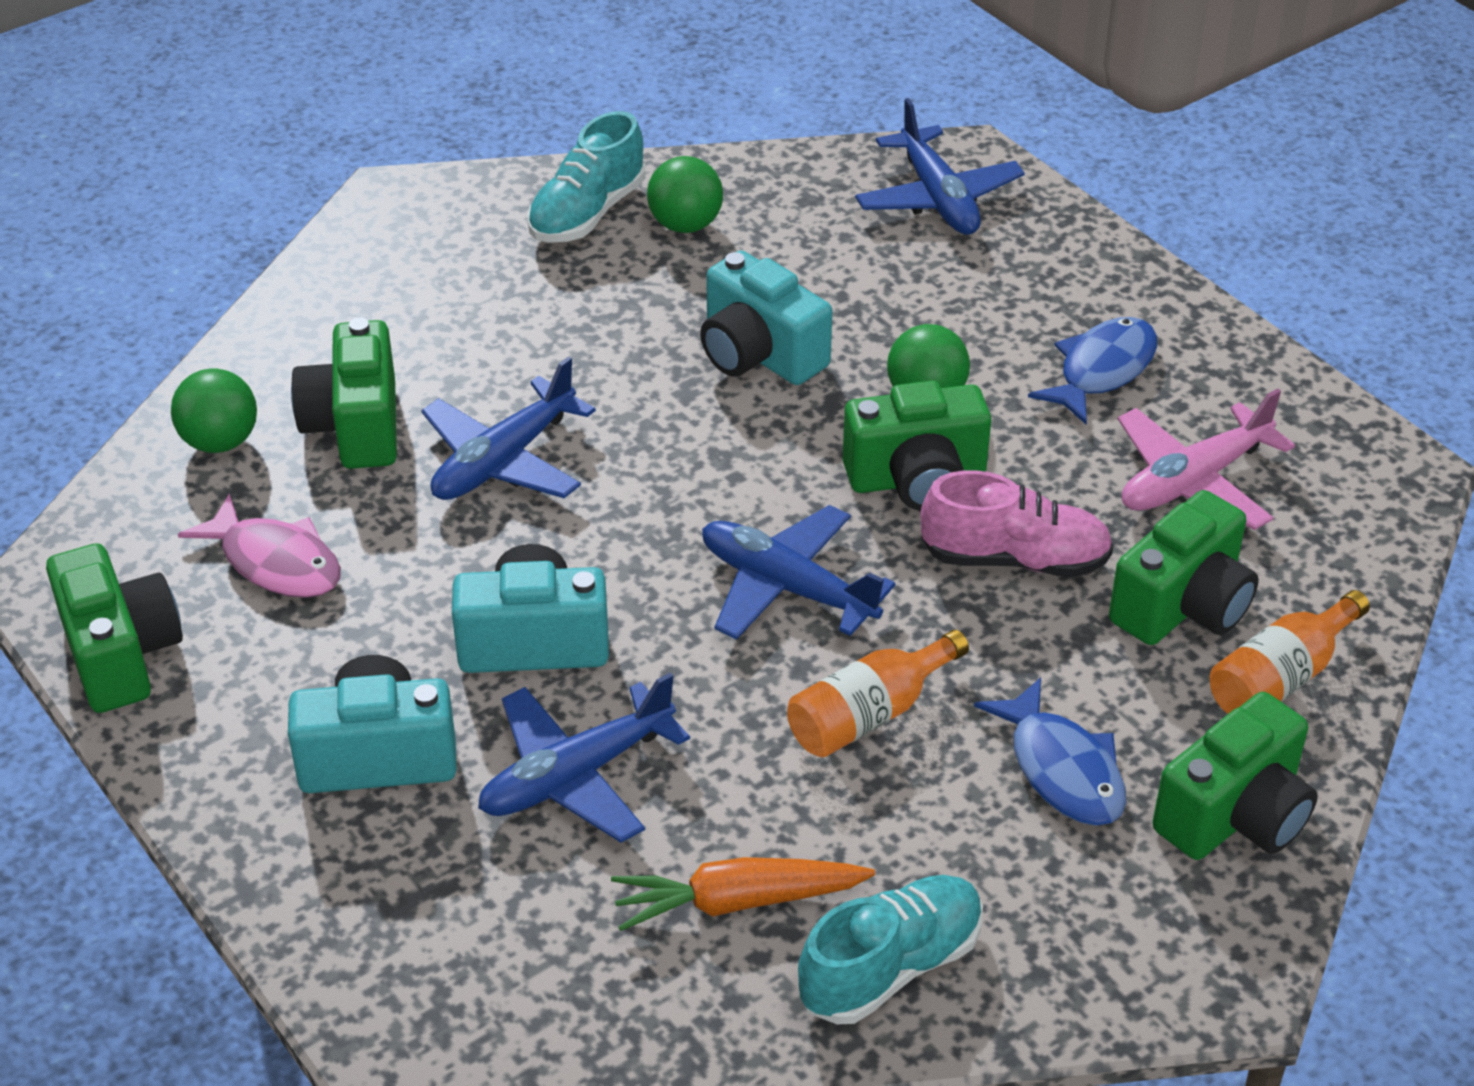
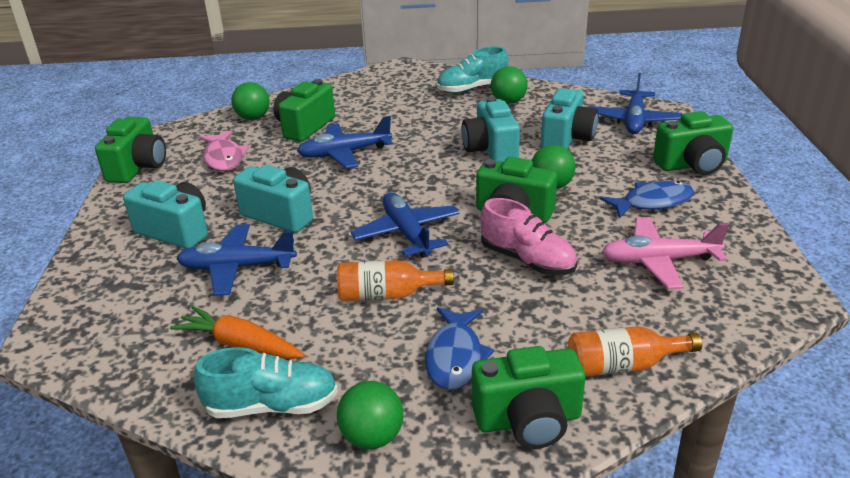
camera: 35 degrees right, 10 degrees down
green camera [1109,490,1259,645] -> green camera moved to [653,111,733,175]
none -> green ball [337,381,404,449]
none -> turquoise camera [541,88,598,149]

